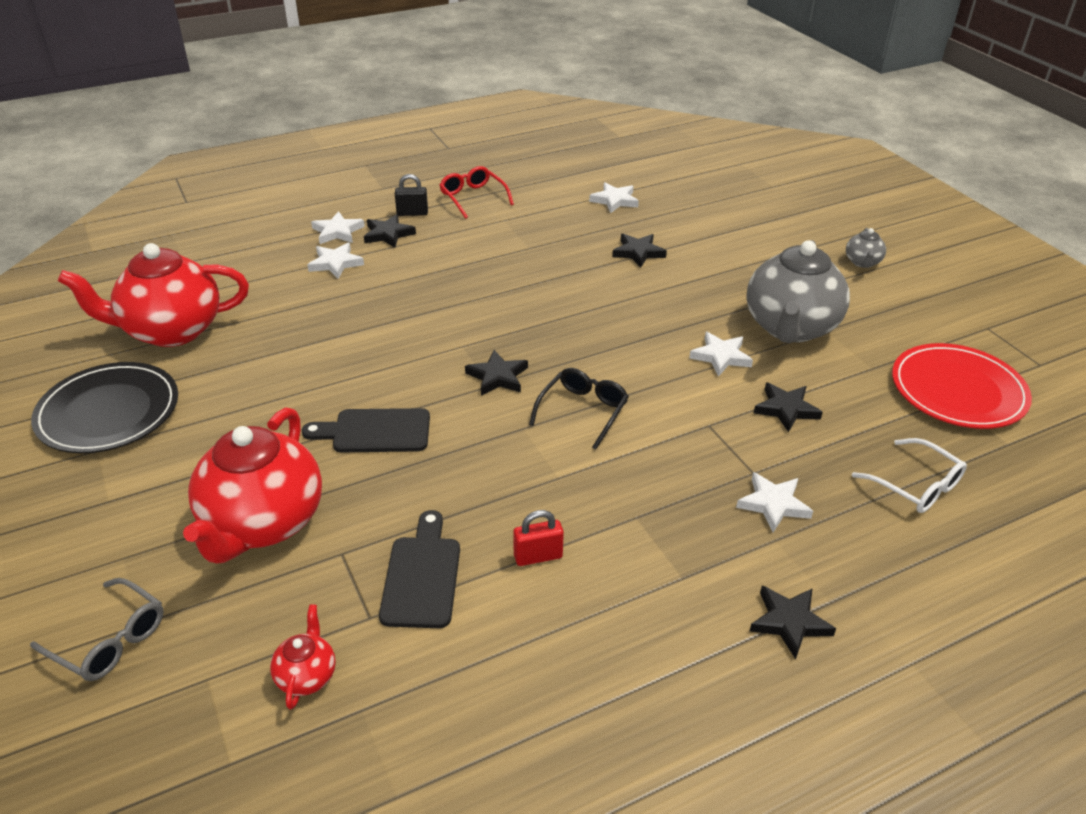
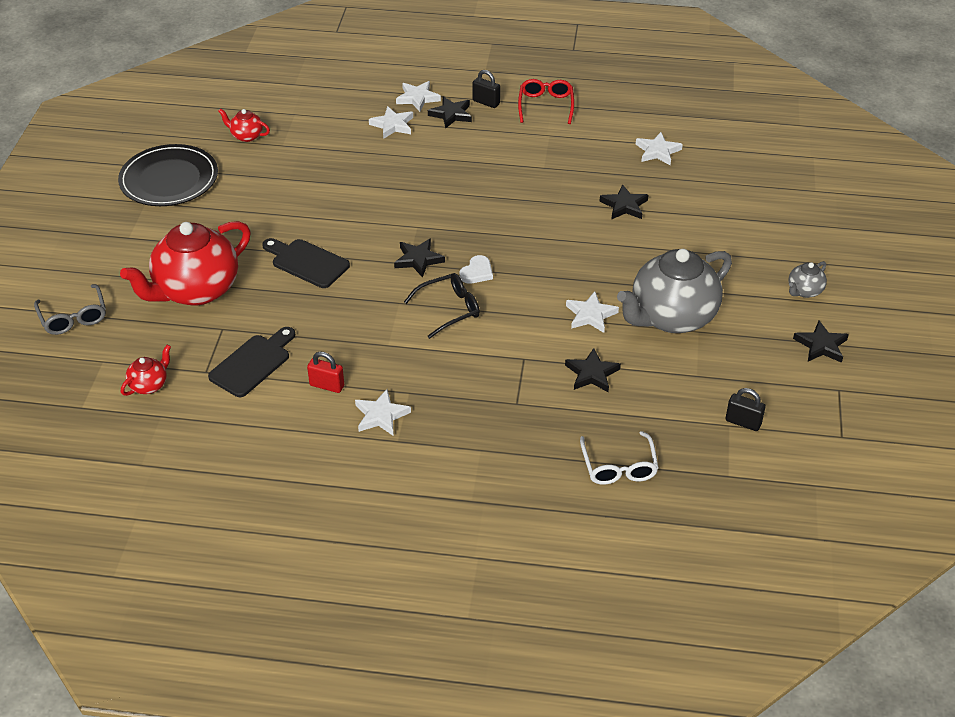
camera: 35 degrees right, 5 degrees up
red teapot [58,243,249,347] -> red teapot [218,108,270,142], size x0.43
white star [736,472,813,532] -> white star moved to [355,389,411,436]
black star [750,586,836,659] -> black star moved to [793,321,849,363]
red plate [892,343,1032,429] -> black padlock [725,388,766,431]
none -> white heart [460,255,493,284]

